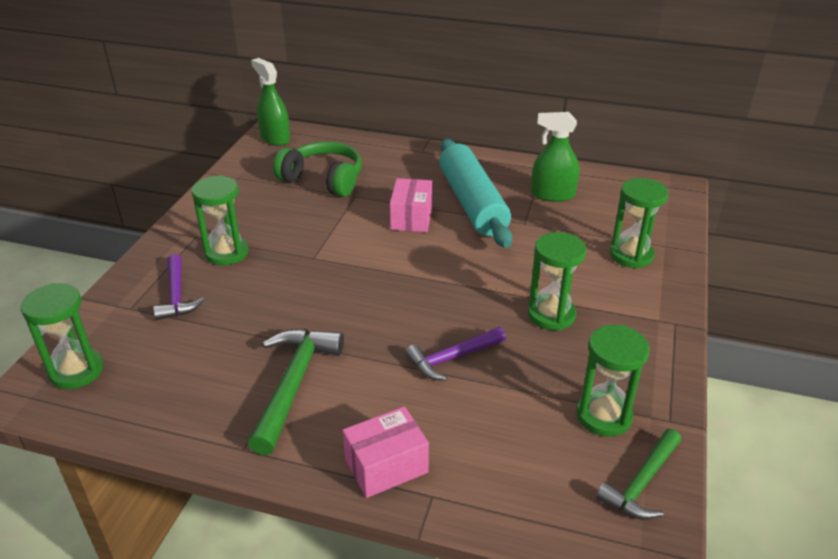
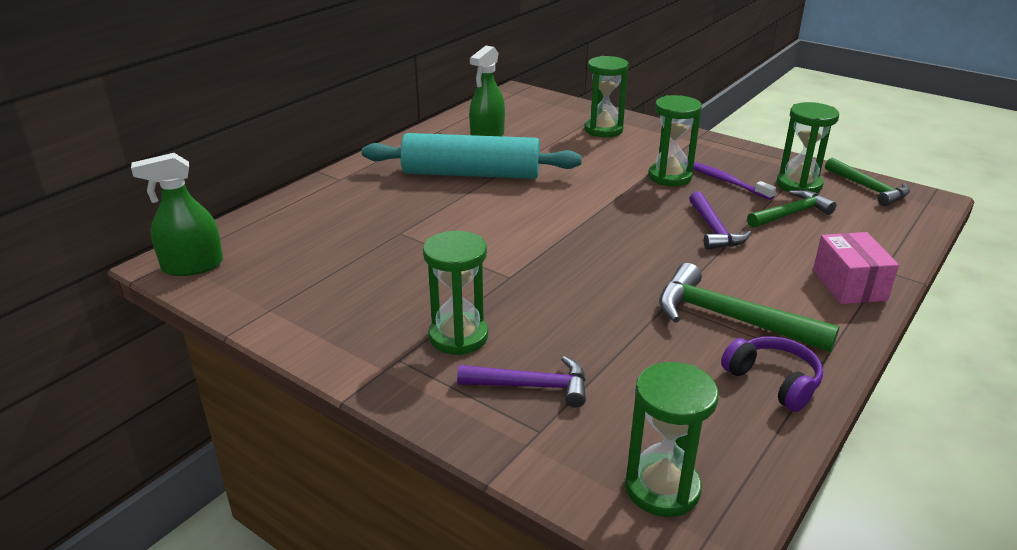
camera: 70 degrees left, 5 degrees down
green headphones [273,141,362,197] -> none
pink box [390,178,433,232] -> none
none -> purple toothbrush [693,162,776,200]
none -> purple headphones [721,336,823,412]
none -> green hammer [747,190,837,228]

